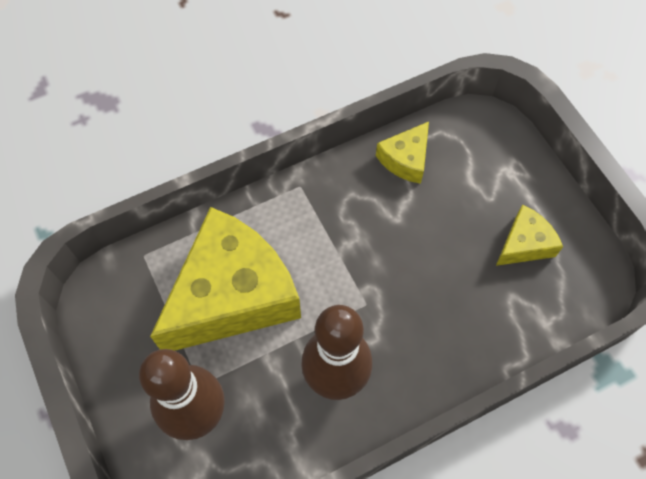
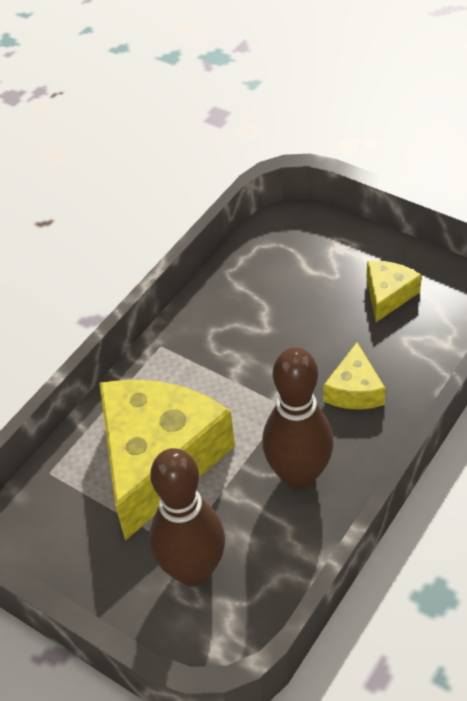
camera: 25 degrees left, 15 degrees down
yellow cheese [376,122,429,184] -> yellow cheese moved to [323,342,386,409]

